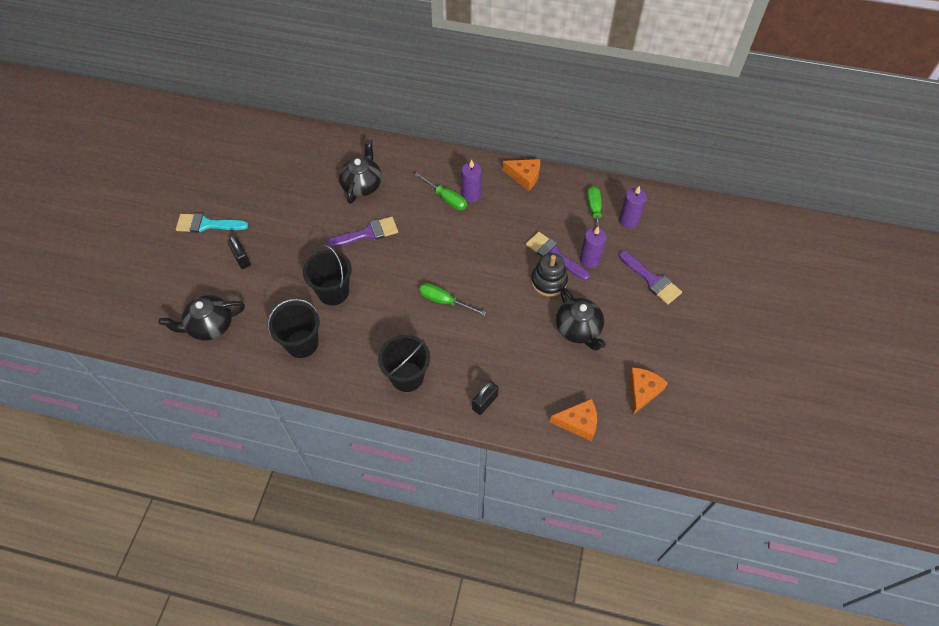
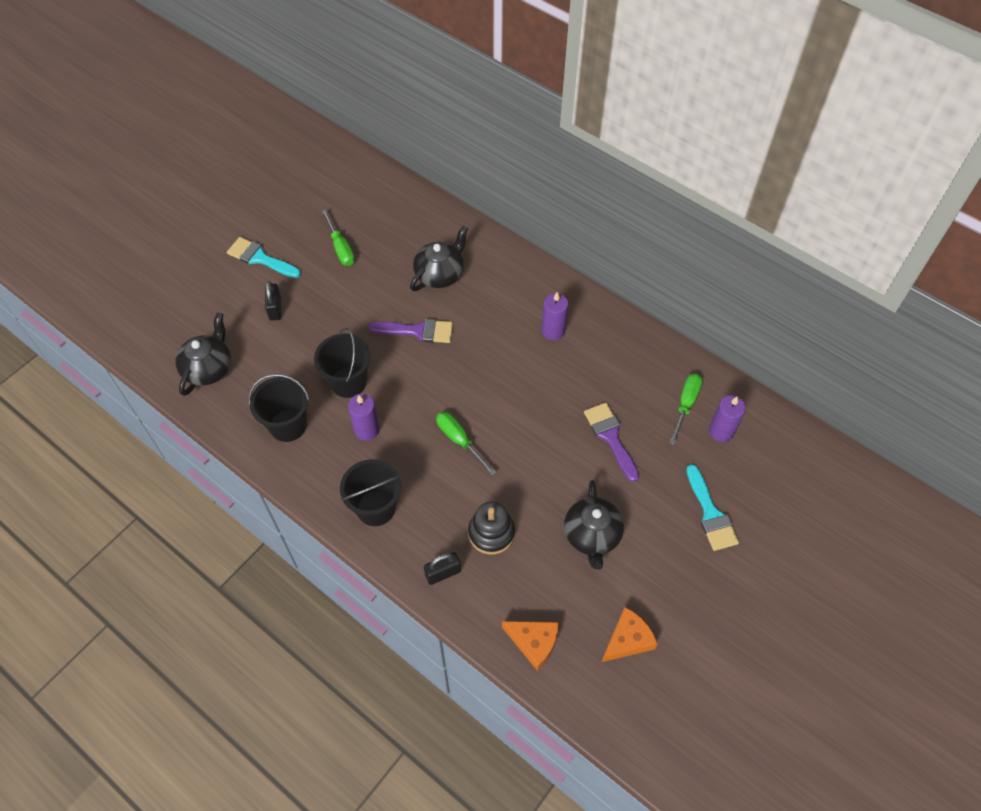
camera: 25 degrees right, 0 degrees up
black teapot [158,295,245,341] -> black teapot turned 105 degrees clockwise [175,312,231,396]
green screwdriver [414,172,467,210] -> green screwdriver moved to [321,209,355,266]
orange cheese [502,159,540,191] -> none
black stacking toy [531,253,568,297] -> black stacking toy moved to [468,501,515,555]
purple candle [580,227,606,268] -> purple candle moved to [348,394,380,441]
purple brush [619,251,682,305] -> turquoise brush [686,464,739,551]

